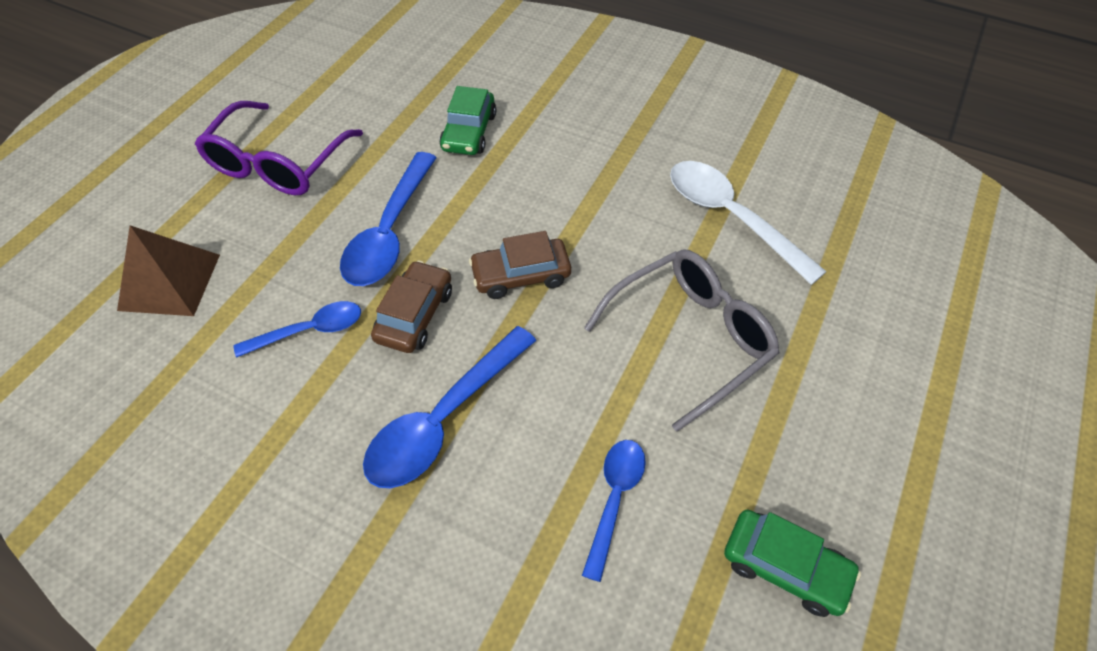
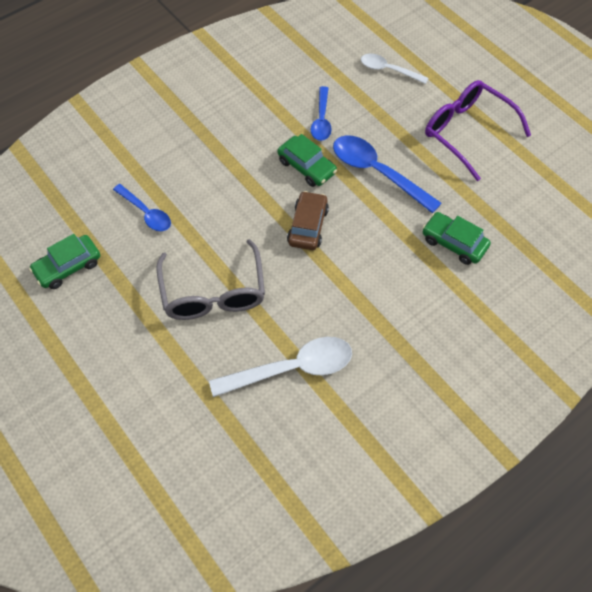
camera: 115 degrees right, 5 degrees up
brown pyramid [117,225,220,316] -> white spoon [361,53,428,84]
blue spoon [363,326,537,488] -> none
brown car [371,260,452,353] -> green car [277,134,337,187]

